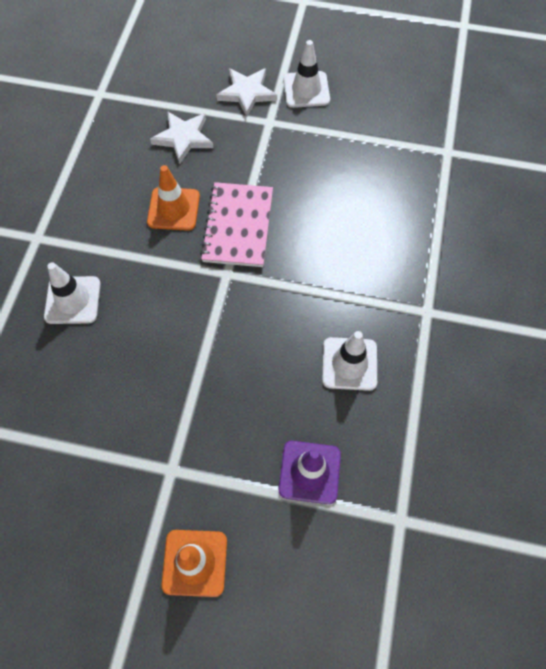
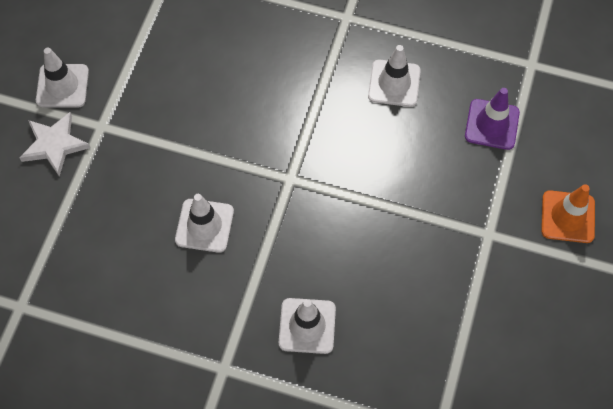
camera: 85 degrees left, 0 degrees up
orange traffic cone [147,165,200,231] -> white traffic cone [175,194,234,253]
white star [150,111,214,164] -> none
pink notebook [200,182,273,267] -> none

